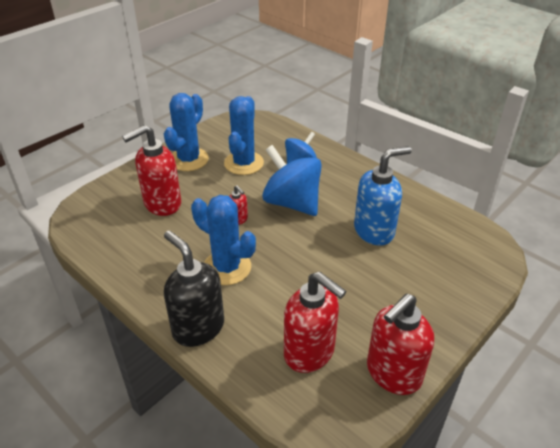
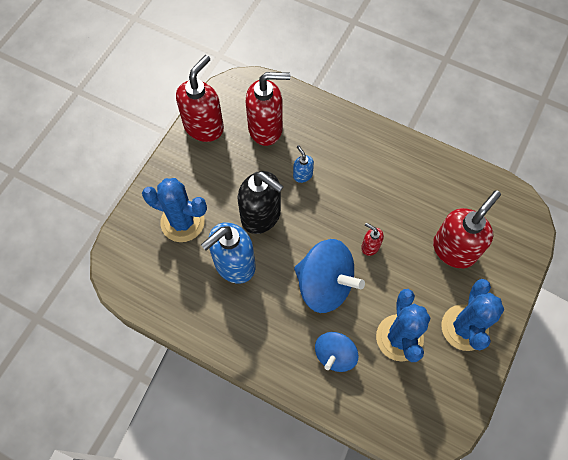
camera: 165 degrees right, 25 degrees up
black soap dispenser [164,230,224,347] -> black soap dispenser moved to [238,171,284,234]
blue cactus [191,195,256,285] -> blue cactus moved to [142,178,207,242]
red soap dispenser [284,272,346,373] -> red soap dispenser turned 150 degrees clockwise [246,72,290,146]
none -> blue soap dispenser [293,145,314,183]

